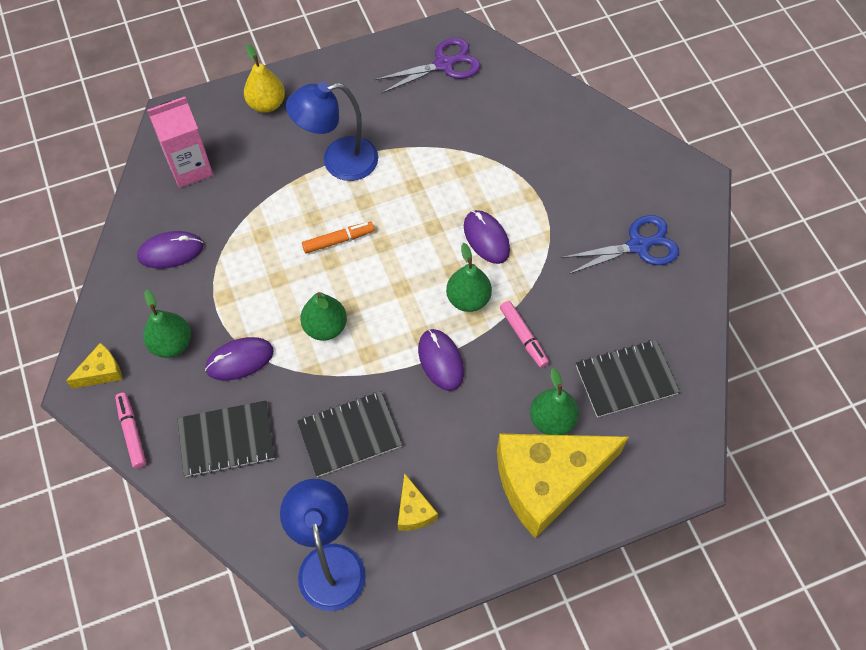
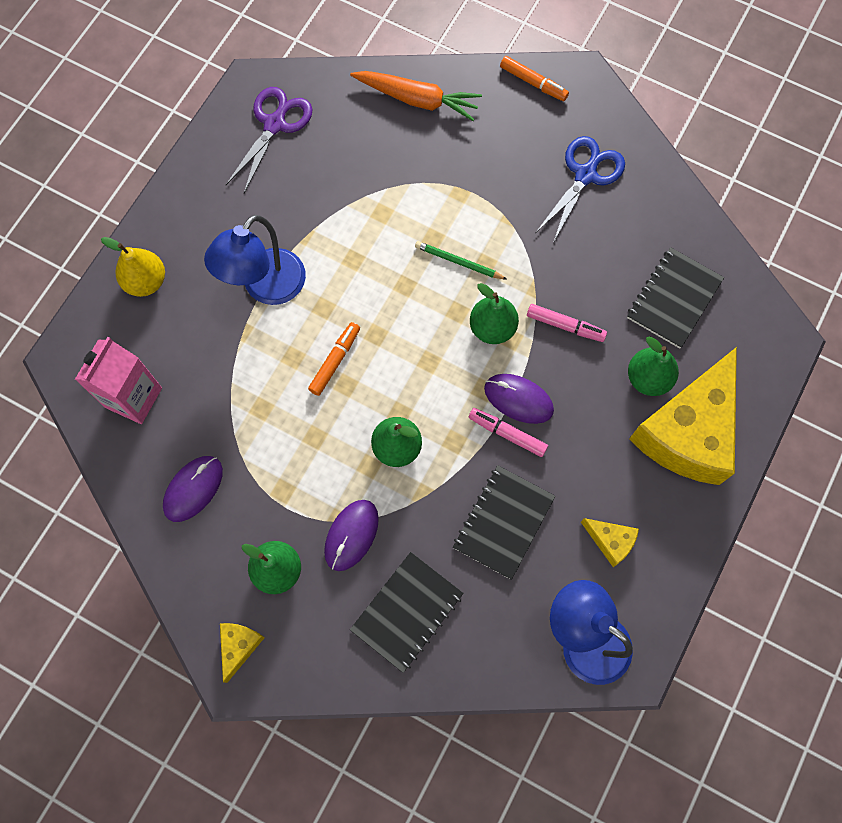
camera: 40 degrees left, 10 degrees up
pink marker [115,393,146,469] -> pink marker moved to [469,408,548,457]
purple mouse [464,210,510,264] -> green pencil [415,241,507,280]
none -> orange carrot [350,71,482,121]
none -> orange marker [500,56,569,101]

